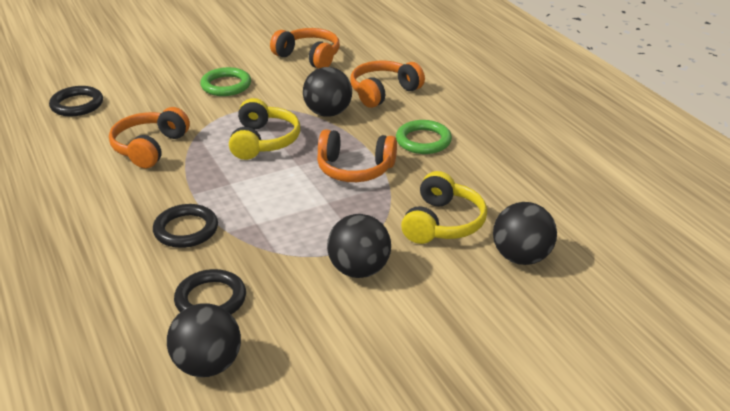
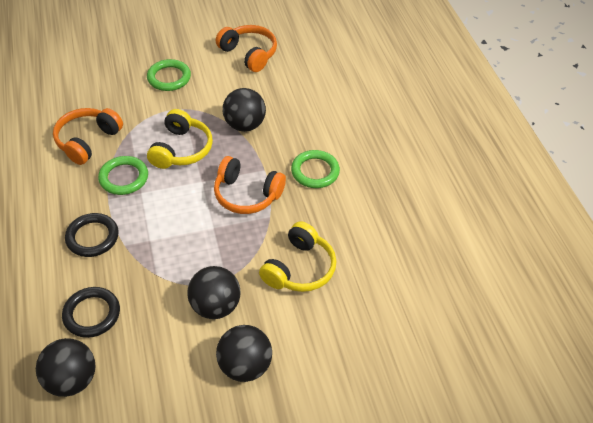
camera: 10 degrees right, 15 degrees up
black ring [49,86,103,116] -> none
orange headphones [350,61,425,108] -> none
black ball [493,202,557,265] -> black ball moved to [216,325,272,382]
none -> green ring [98,156,148,195]

